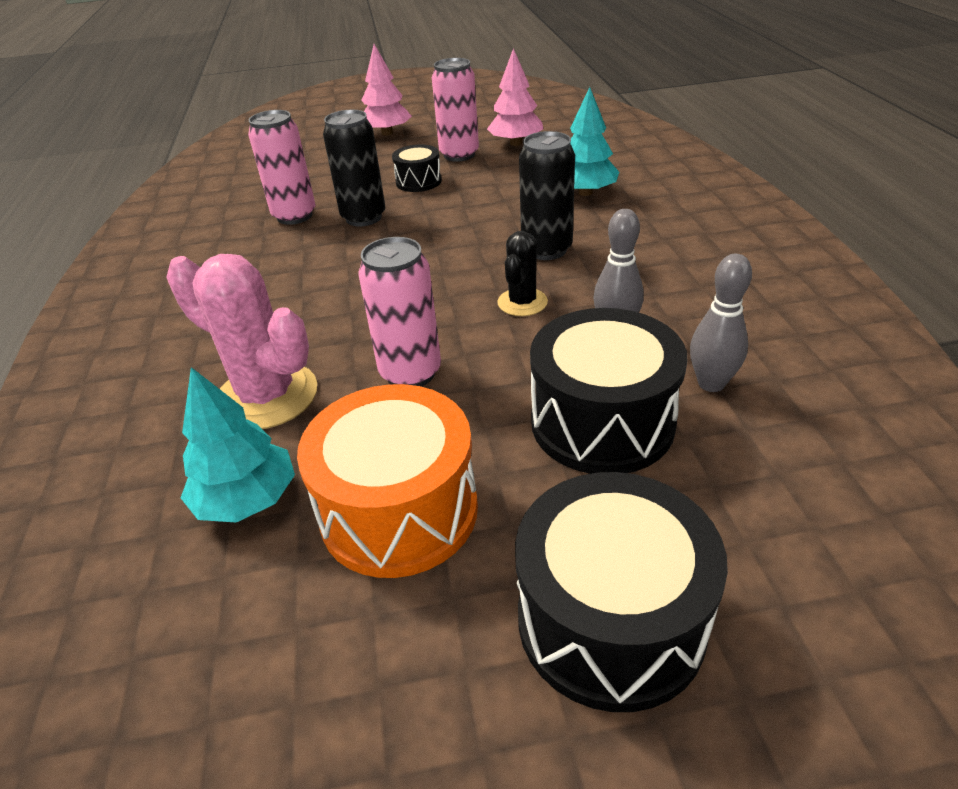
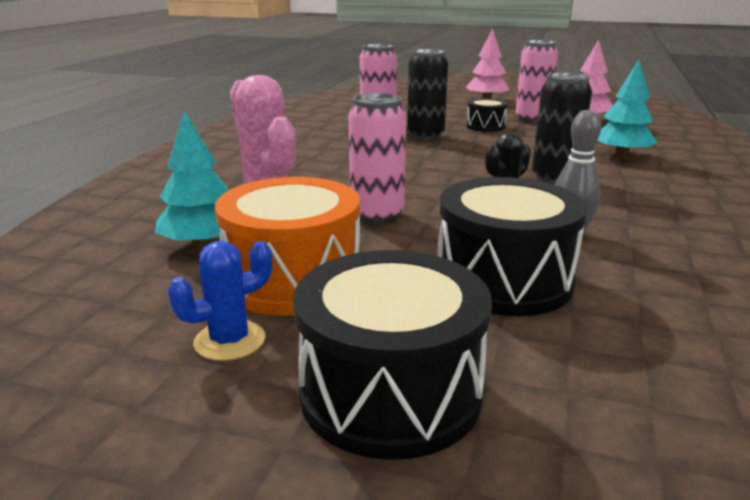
camera: 25 degrees right, 15 degrees down
grey bowling pin [690,254,752,392] -> none
none -> blue cactus [167,241,272,361]

